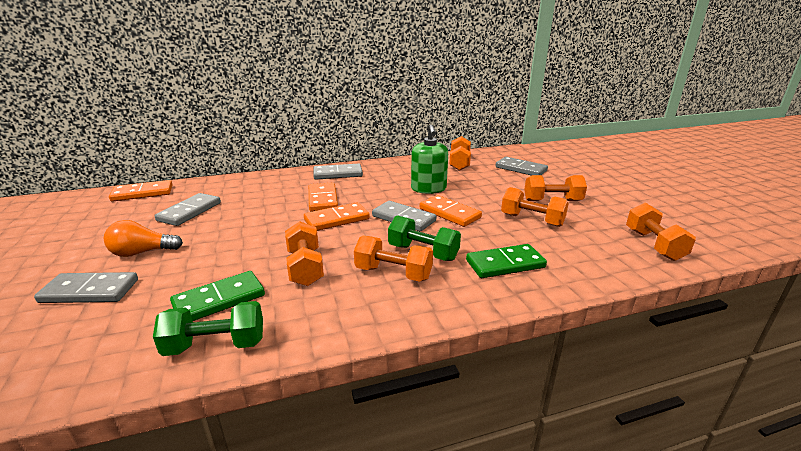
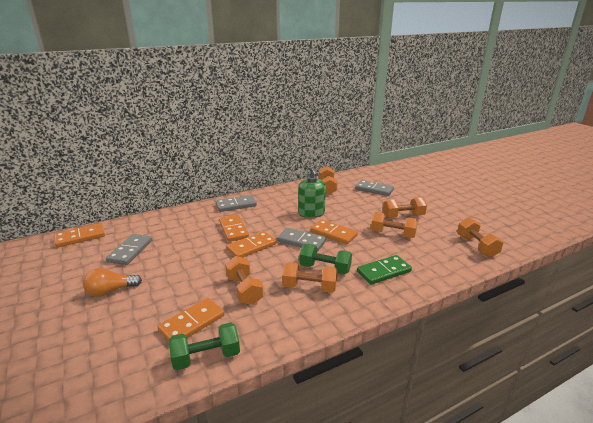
camera: 10 degrees left, 0 degrees up
grey domino [34,272,138,303] -> none
green domino [170,271,265,321] -> orange domino [158,298,224,341]

